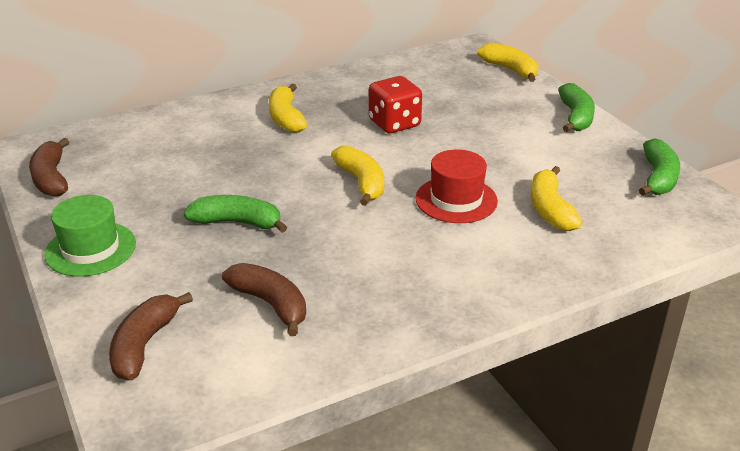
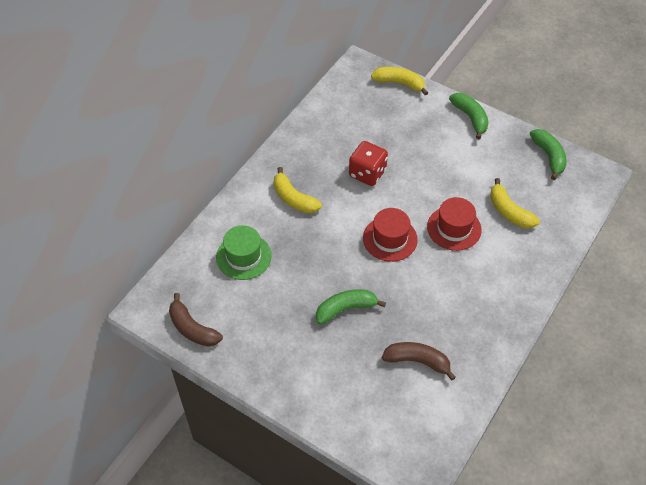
camera: 30 degrees left, 20 degrees up
green hat [44,195,136,277] -> green hat moved to [216,225,272,280]
brown banana [109,292,193,380] -> none
yellow banana [331,145,384,206] -> red hat [363,208,418,262]

